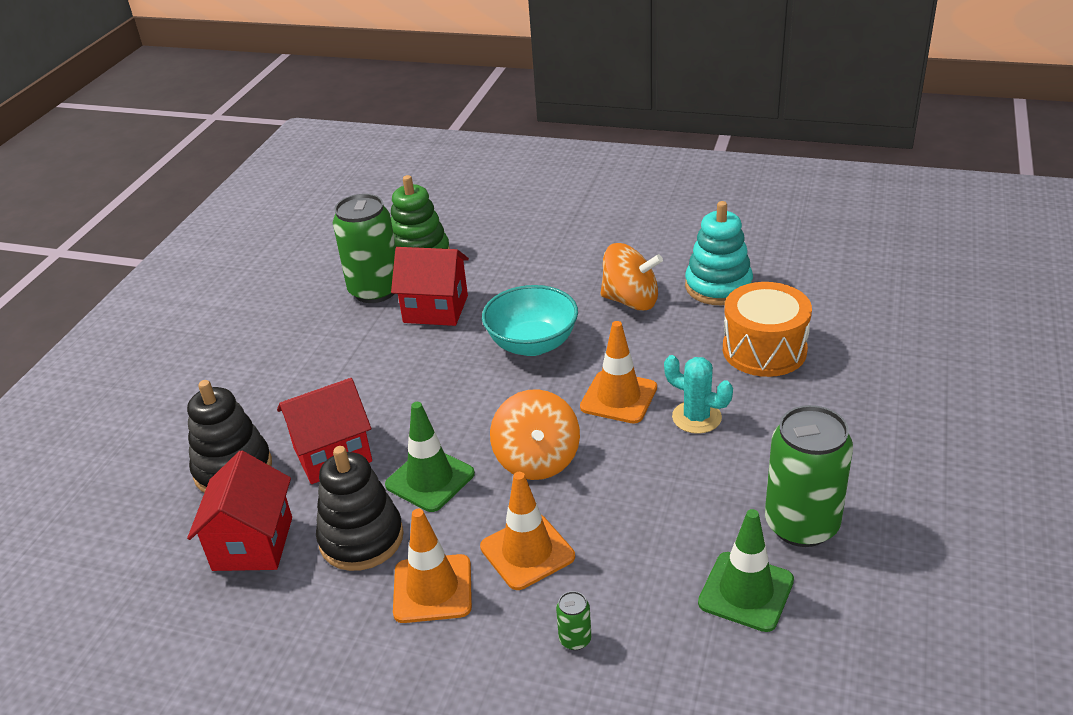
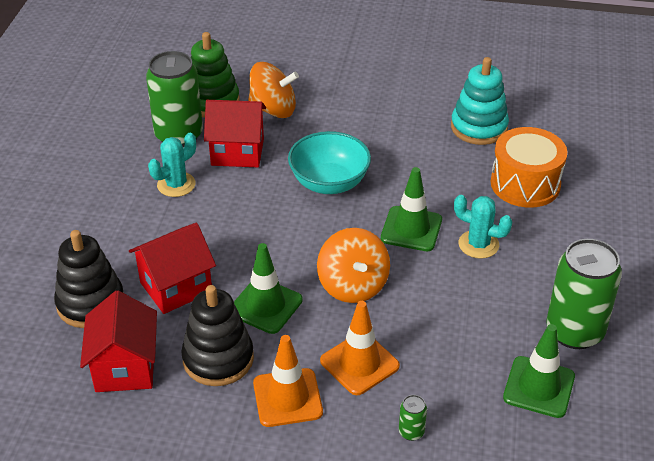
camera: 10 degrees left, 5 degrees up
orange traffic cone [580,321,657,424] -> green traffic cone [381,167,442,251]
orange spinning top [601,243,663,311] -> orange spinning top moved to [248,62,299,118]
none -> turquoise cactus [148,133,196,197]

